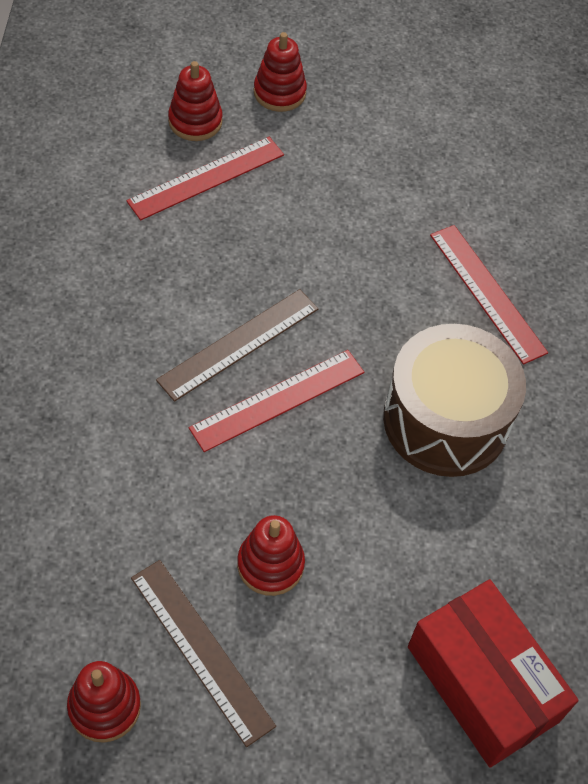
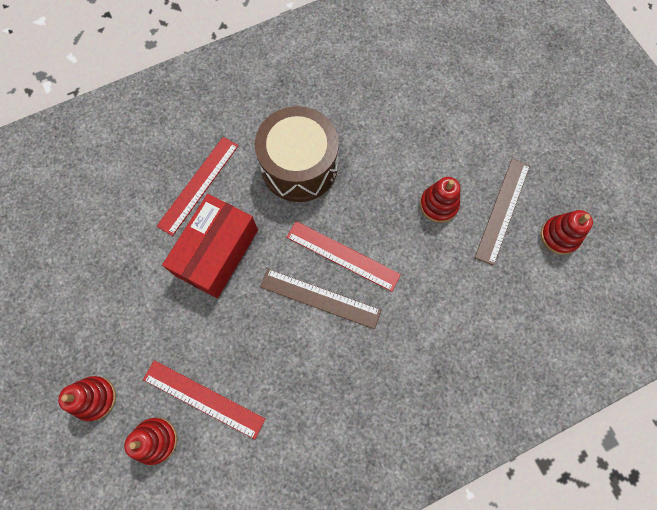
camera: 115 degrees left, 15 degrees up
red box [408,579,579,767] -> red box moved to [162,194,258,298]

